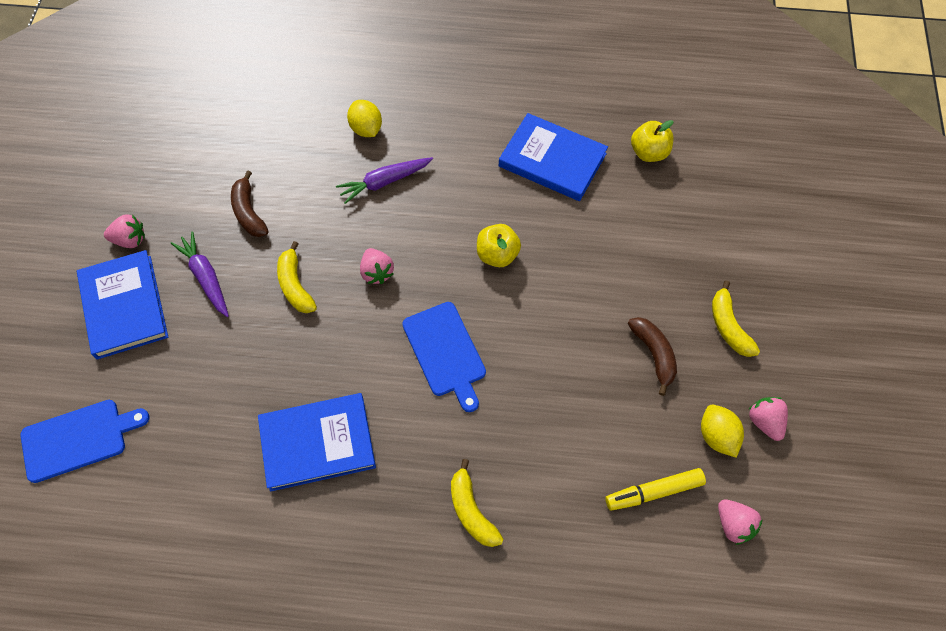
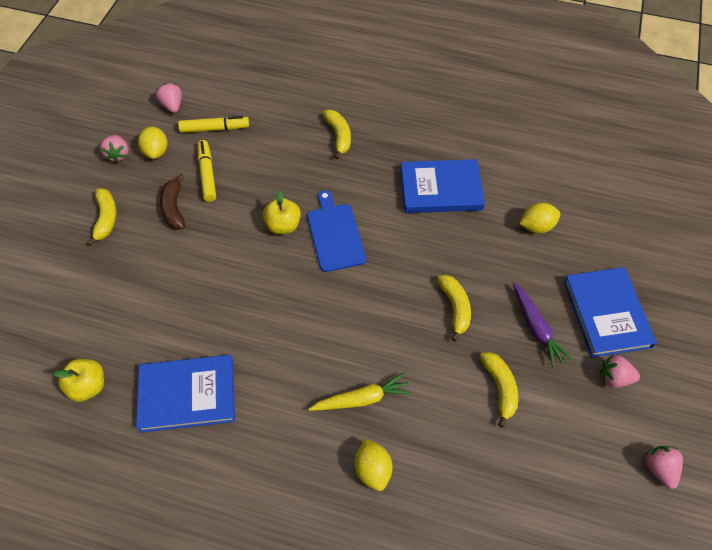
camera: 170 degrees left, 5 degrees down
blue cutting board [20,400,149,483] -> none
brown banana [231,170,269,237] -> yellow banana [480,352,518,427]
purple carrot [336,157,433,204] -> yellow carrot [309,372,412,411]
pink strawberry [360,248,394,284] -> pink strawberry moved to [645,446,683,489]
yellow apple [477,224,521,267] -> yellow apple moved to [263,190,301,234]
blue book [499,113,608,201] -> blue book turned 45 degrees counterclockwise [136,355,235,433]
none -> yellow marker [198,140,216,202]
none -> yellow lemon [519,203,560,234]

